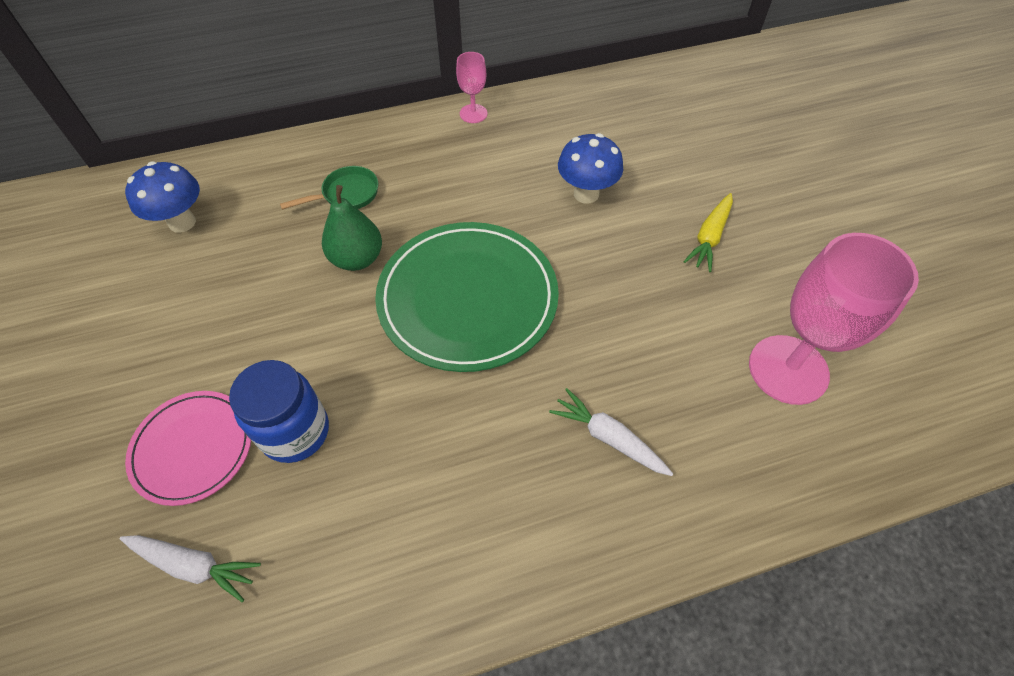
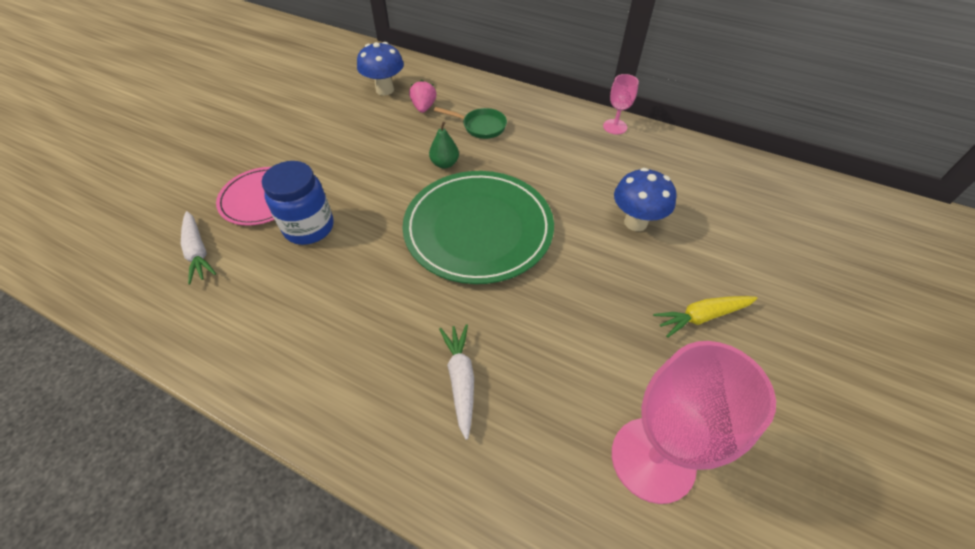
camera: 45 degrees right, 5 degrees down
green pear [322,185,382,271] -> green pear [429,122,459,169], size x0.67
none -> pink strawberry [409,80,436,113]

